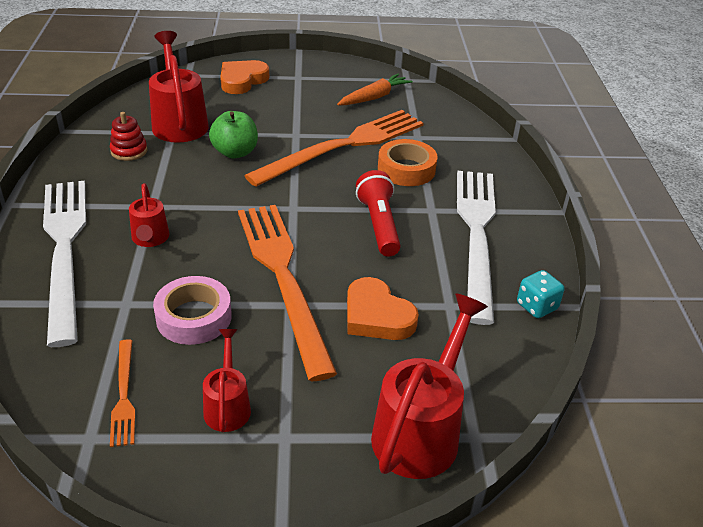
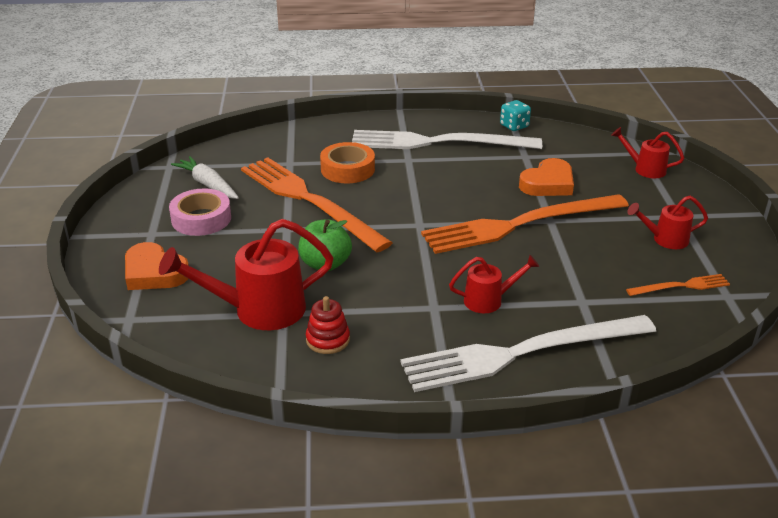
camera: 90 degrees left, 5 degrees down
pink tape [153,276,232,345] -> pink tape moved to [169,189,231,236]
orange carrot [337,74,413,106] -> white carrot [171,156,239,199]
red flashlight [356,170,401,257] -> none
red watering can [371,293,488,479] -> red watering can [611,127,684,178], size x0.55

